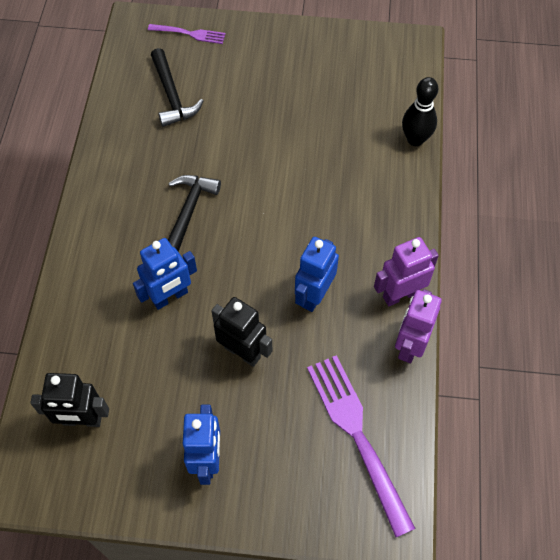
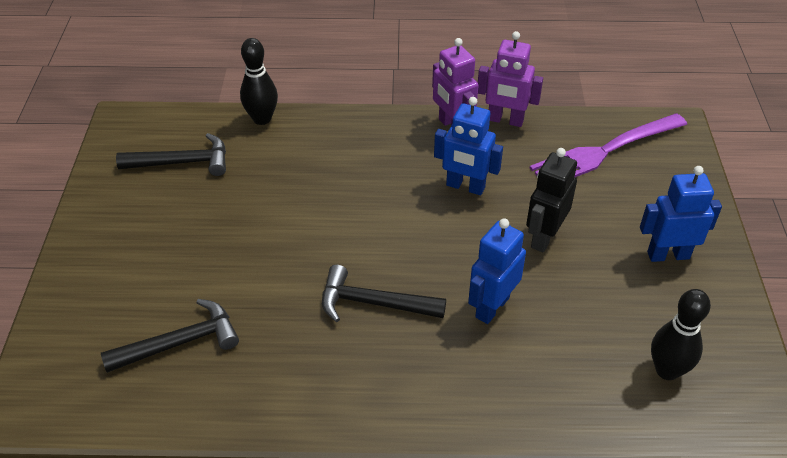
camera: 95 degrees left, 15 degrees down
black robot [30,373,109,427] -> black bowling pin [651,289,711,380]
blue robot [133,238,197,310] -> blue robot turned 105 degrees counterclockwise [468,218,526,324]
purple fork [148,24,226,44] -> none
none -> black hammer [116,133,226,176]

